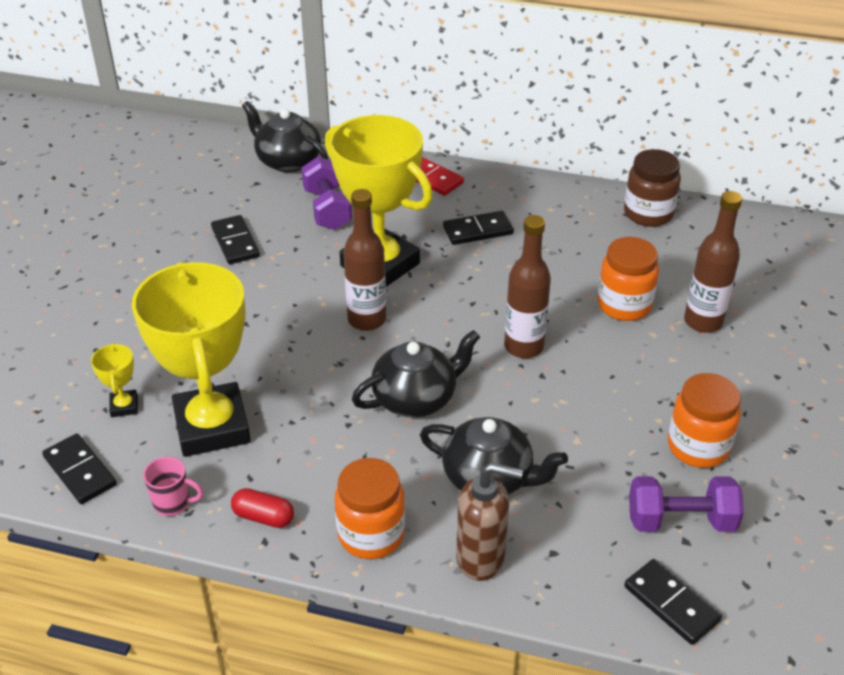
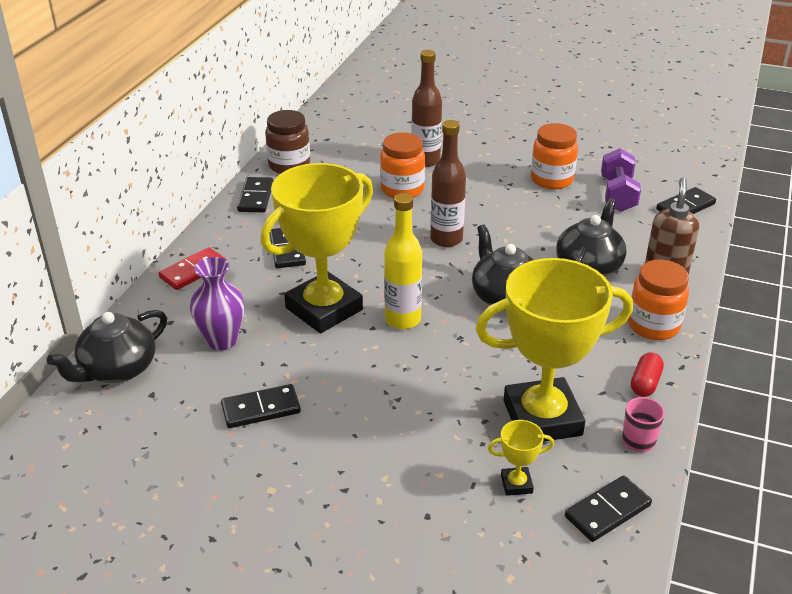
camera: 85 degrees left, 5 degrees down
purple dumbbell [301,156,352,230] -> purple vase [190,257,245,351]
brown bottle [344,189,386,331] -> yellow bottle [384,193,422,329]
none -> black domino [237,177,273,213]

